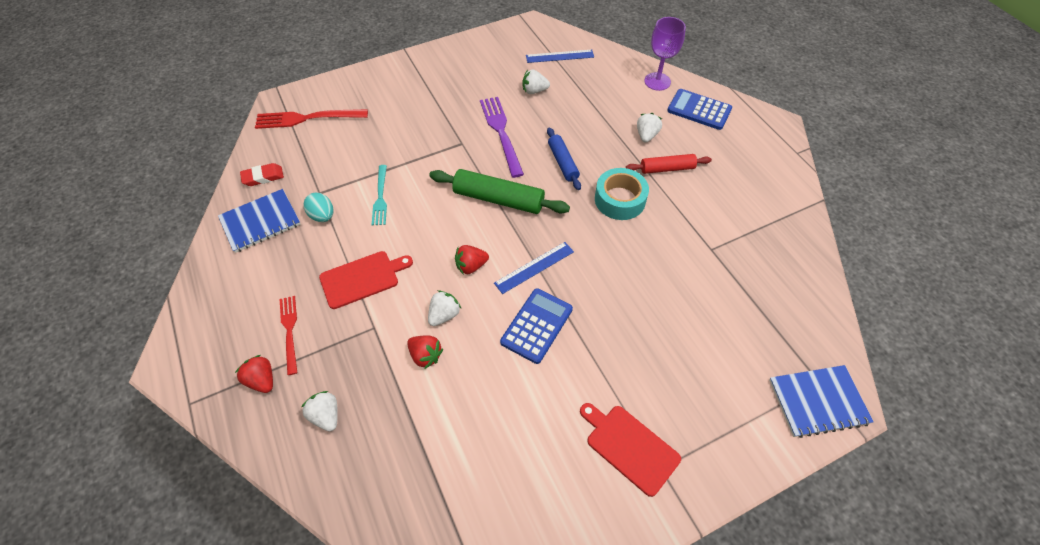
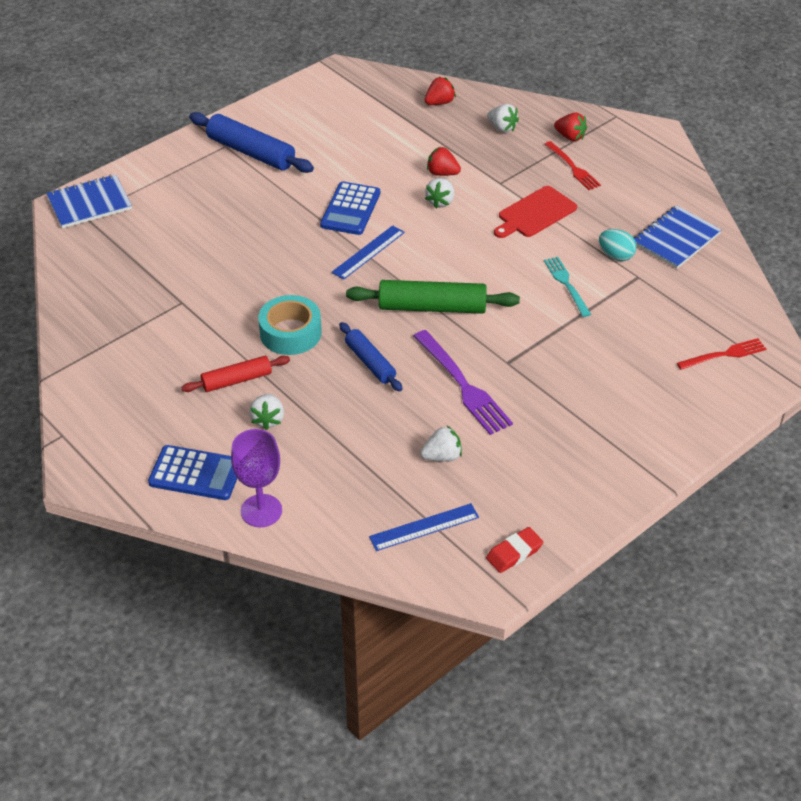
camera: 165 degrees right, 10 degrees down
red eraser [240,163,284,186] -> red eraser moved to [486,527,543,573]
red fork [255,109,368,129] -> red fork [677,338,766,370], size x0.63
red strawberry [455,245,489,275] -> red strawberry moved to [425,77,456,105]
red cutting board [580,403,681,497] -> blue rolling pin [189,112,314,173]

